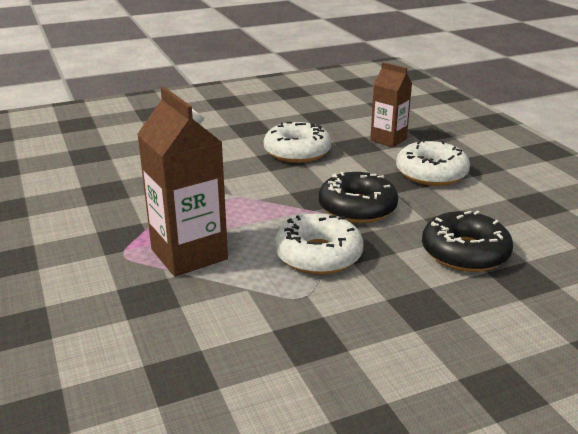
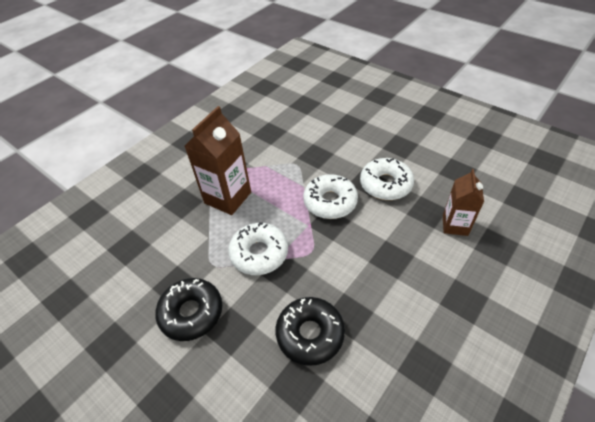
camera: 65 degrees right, 20 degrees up
black donut [319,172,398,223] -> black donut moved to [155,278,222,341]
white donut [396,139,470,186] -> white donut moved to [303,174,358,219]

